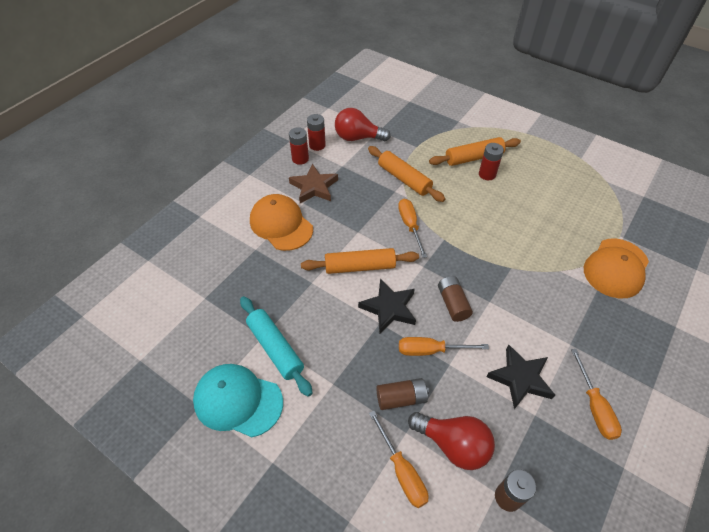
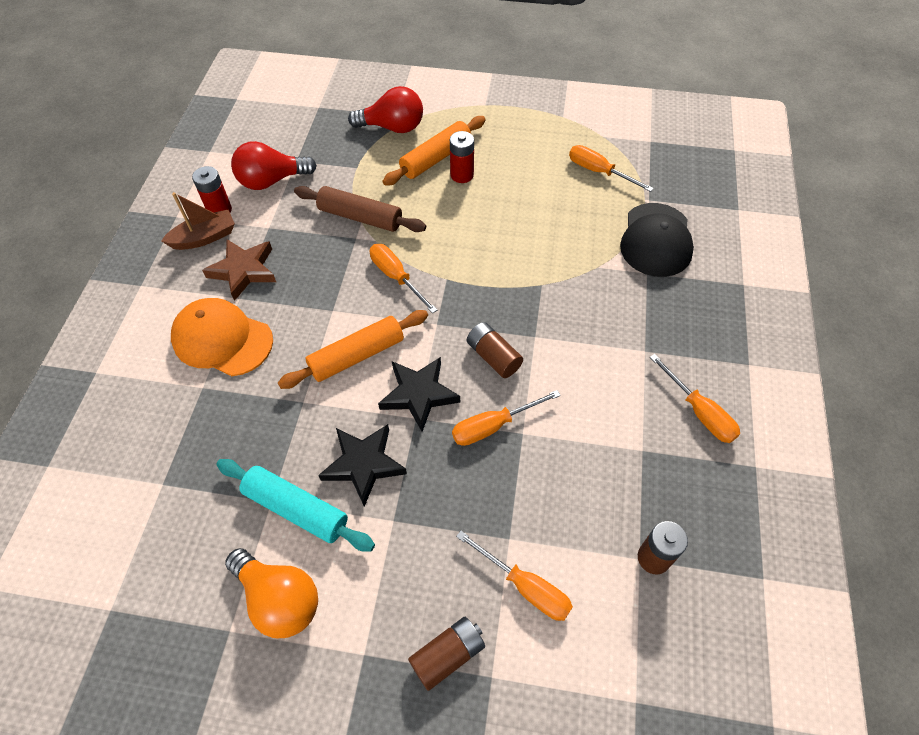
camera: 25 degrees left, 5 degrees up
turquoise cap [193,364,283,437] -> orange light bulb [225,548,318,638]
red battery [289,127,309,165] -> brown boat [161,192,235,250]
orange rolling pin [368,146,445,202] -> brown rolling pin [294,186,426,232]
brown battery [376,378,429,410] -> brown battery moved to [408,617,485,691]
red light bulb [408,412,495,470] -> red light bulb moved to [348,86,423,133]
black star [487,344,555,409] -> black star moved to [318,424,407,507]
orange cap [584,238,649,298] -> black cap [620,203,694,277]
none -> orange screwdriver [569,145,654,192]

